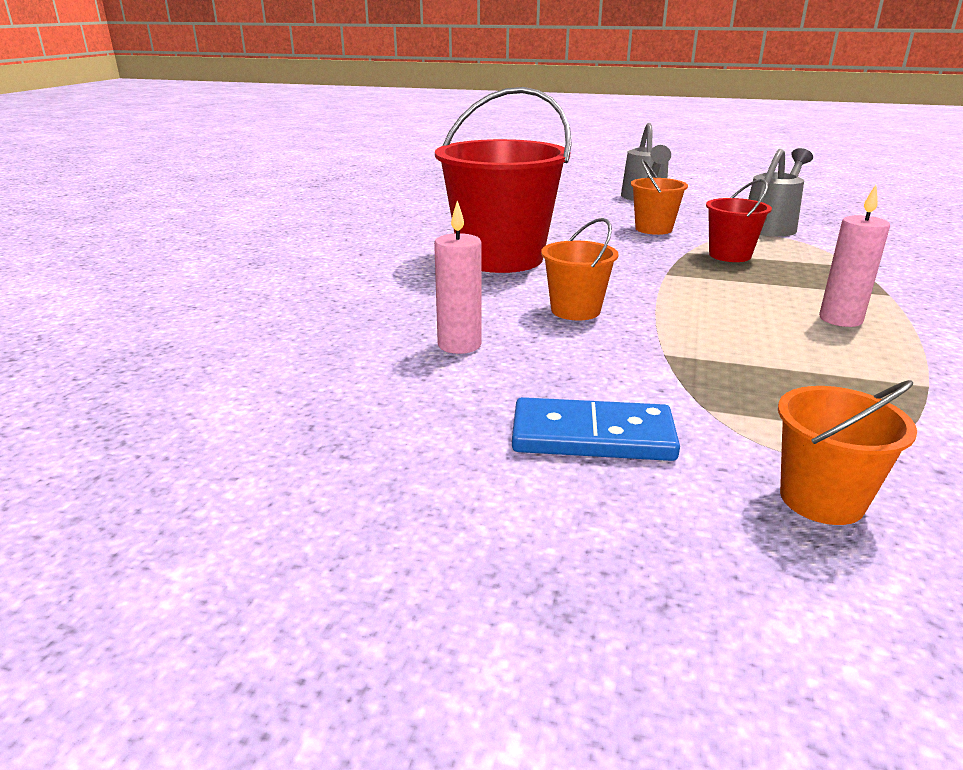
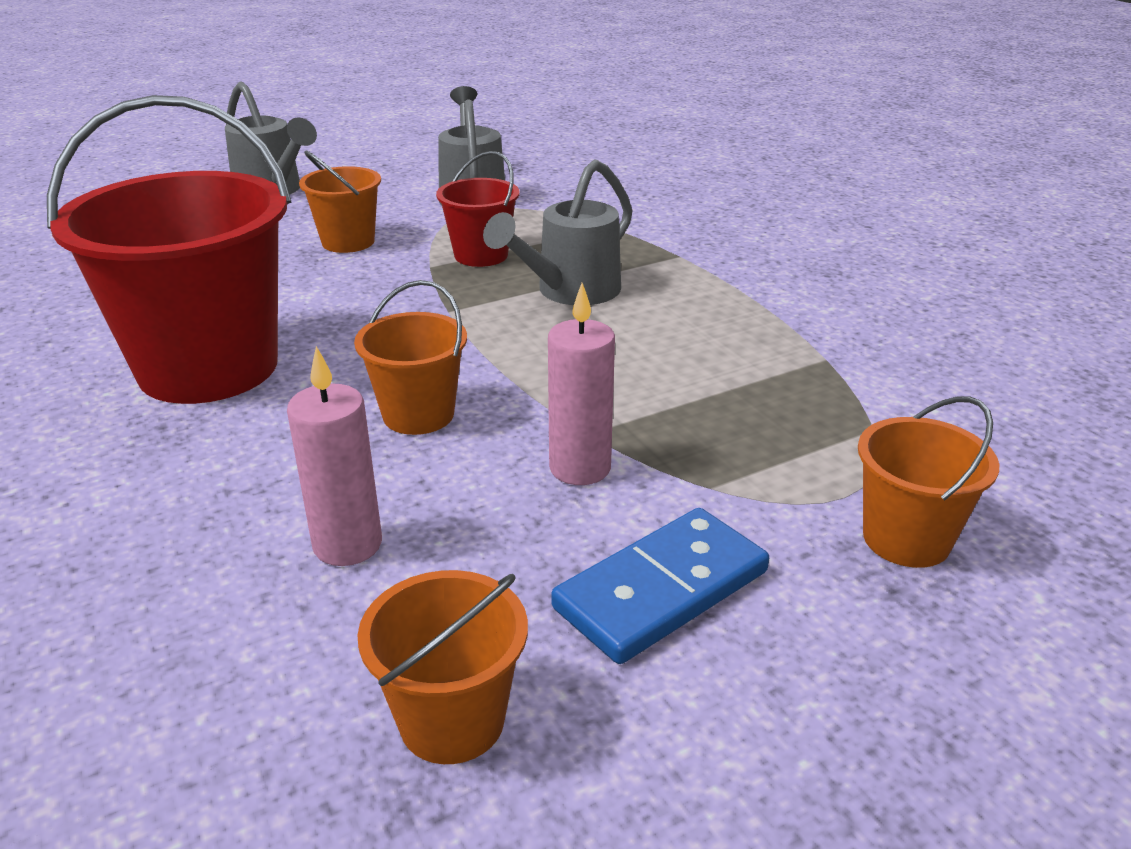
camera: 45 degrees left, 5 degrees up
pink candle [819,185,890,327] -> pink candle moved to [548,283,615,485]
none -> orange bucket [358,570,528,764]
none -> grey watering can [483,159,633,305]

